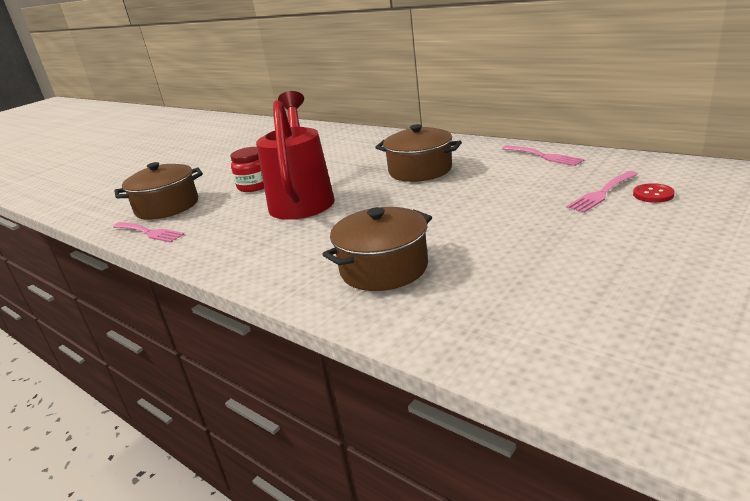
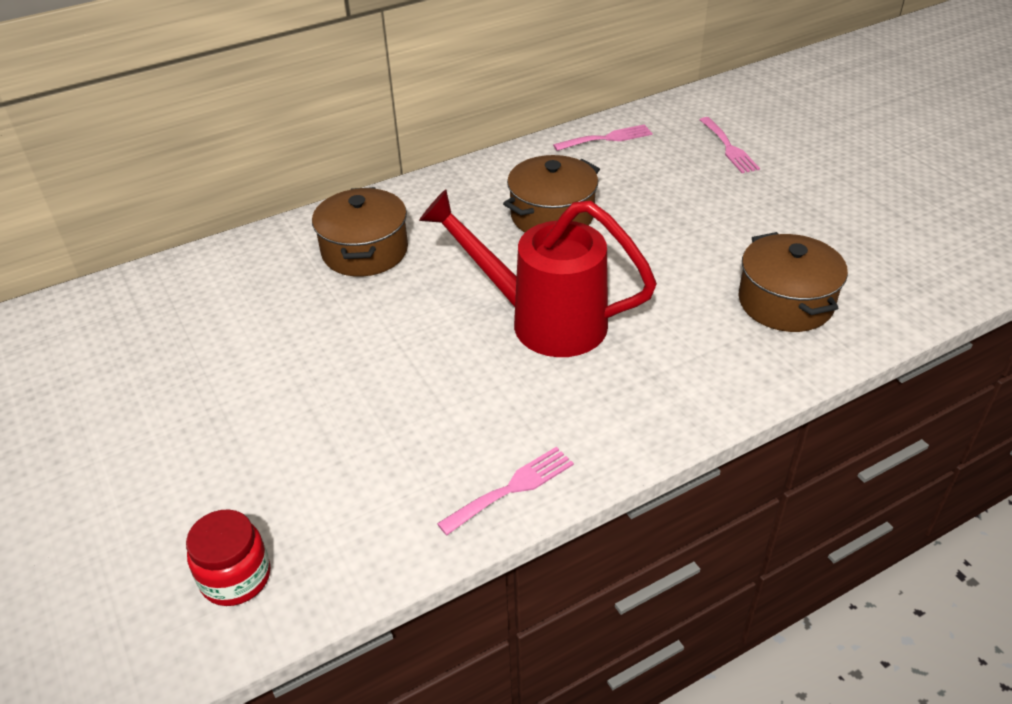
camera: 70 degrees left, 15 degrees up
brown pot [114,162,203,220] -> brown pot moved to [312,187,408,277]
red jar [230,147,264,192] -> red jar moved to [186,509,271,606]
red button [633,183,675,203] -> none

